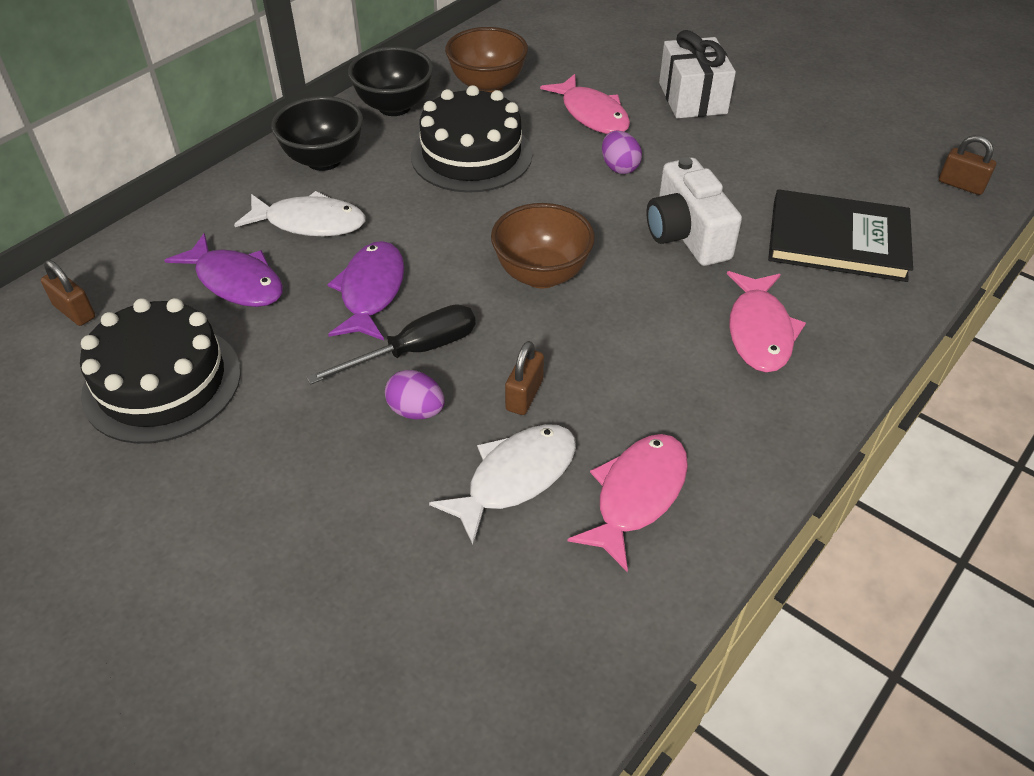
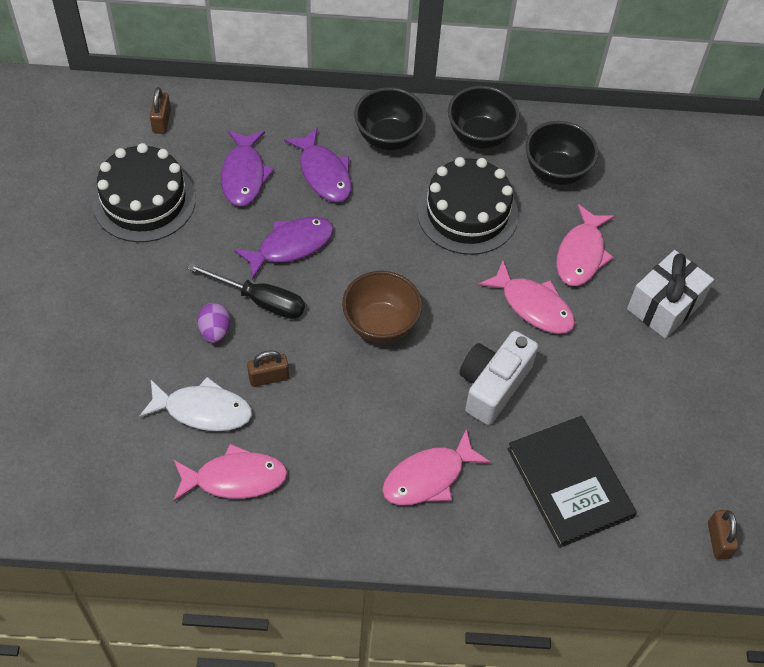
camera: 50 degrees right, 10 degrees up
white fish [234,191,366,236] -> purple fish [284,127,352,202]
brown bowl [445,27,528,93] -> black bowl [525,121,598,185]
purple egg [602,130,642,174] -> pink fish [478,260,575,334]

